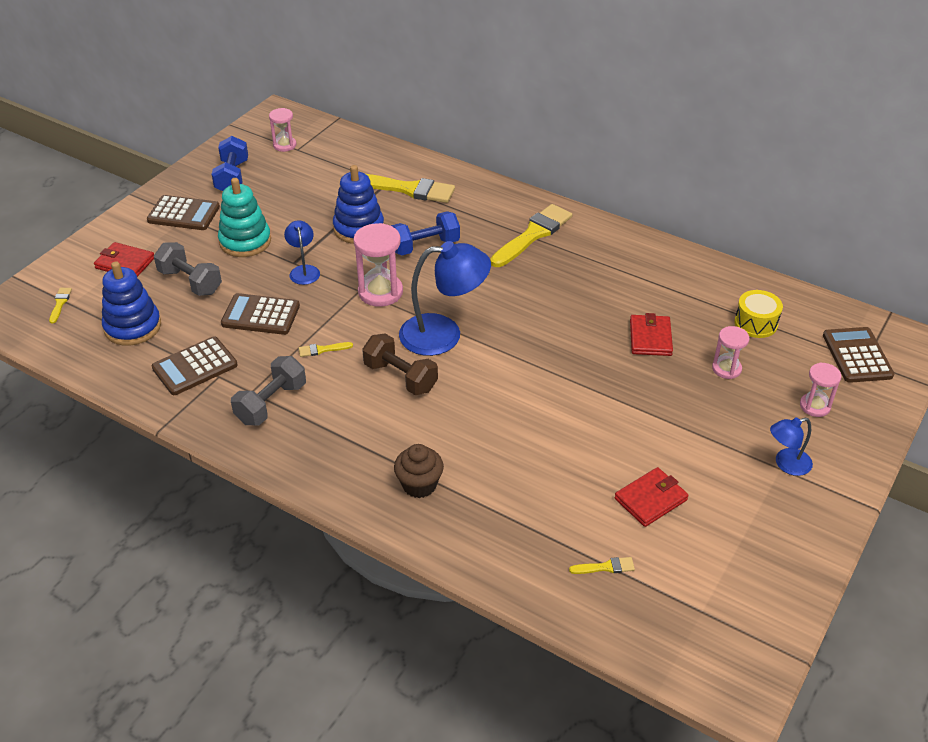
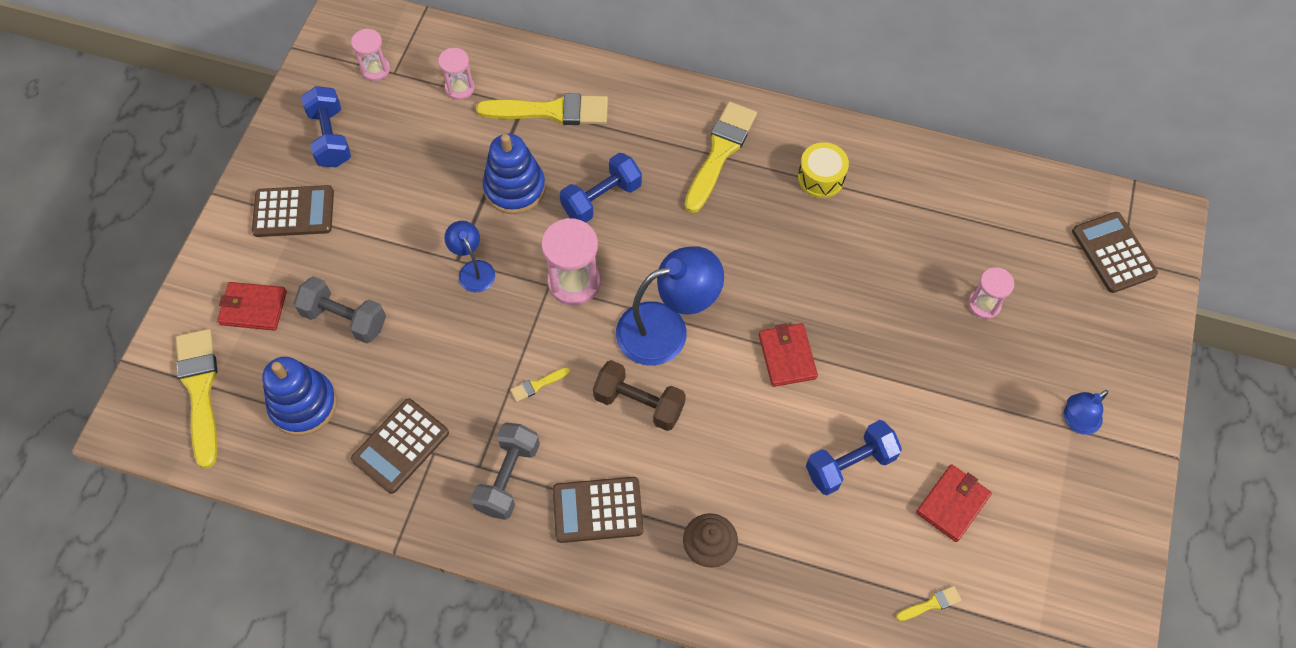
camera: 15 degrees left, 20 degrees up
yellow brush [49,288,72,324] -> yellow brush [176,329,217,469], size x2.34
turquoise stacking toy [218,178,271,257] -> none
brown calculator [221,293,300,335] -> brown calculator moved to [553,477,643,543]
red wallet [630,313,673,356] -> red wallet moved to [759,323,818,387]
yellow drum [734,290,783,338] -> yellow drum moved to [798,142,849,198]
pink hourglass [800,363,841,417] -> pink hourglass moved to [438,48,475,100]
none -> blue dumbbell [806,420,902,495]

